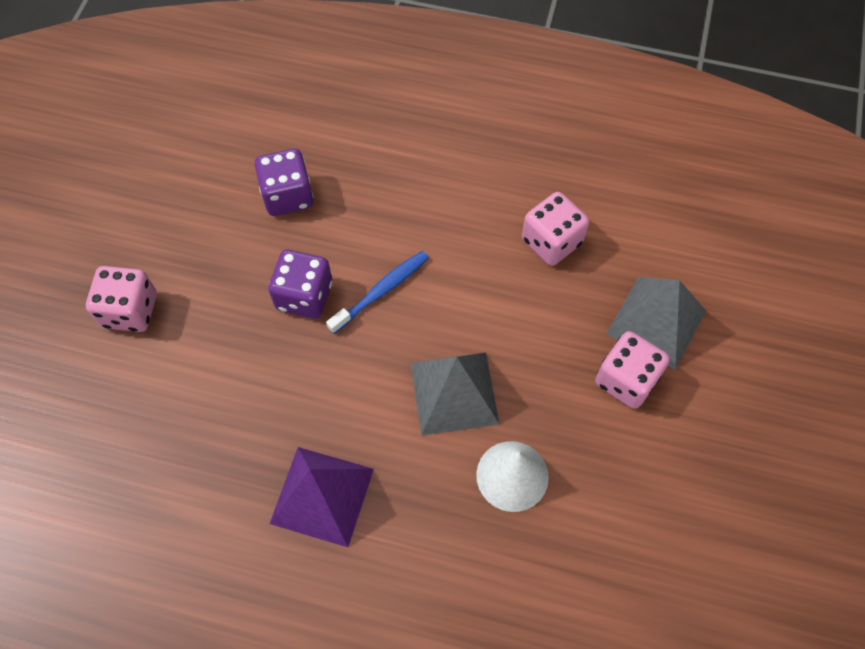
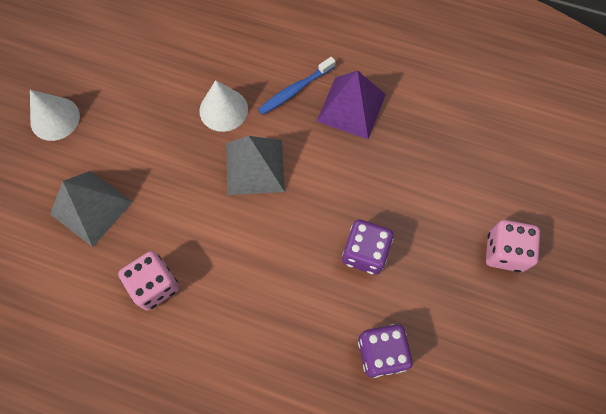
camera: 175 degrees left, 5 degrees up
blue toothbrush [326,251,429,334] -> blue toothbrush moved to [258,57,336,115]
pink dice [595,331,670,409] -> none
none -> white cone [30,90,80,141]

